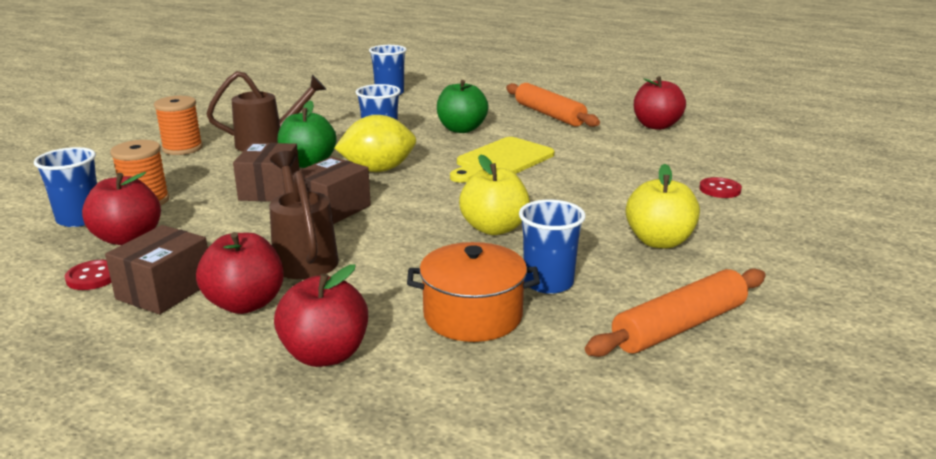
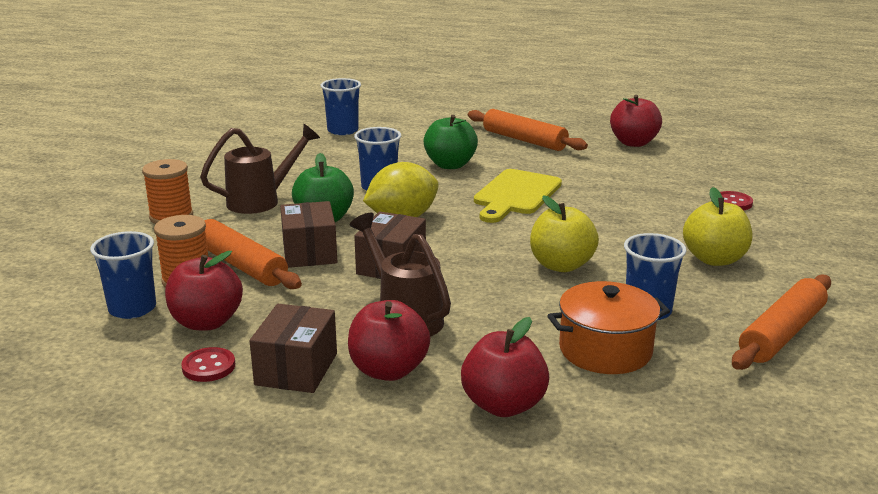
camera: 15 degrees left, 0 degrees up
none -> orange rolling pin [204,219,302,289]

